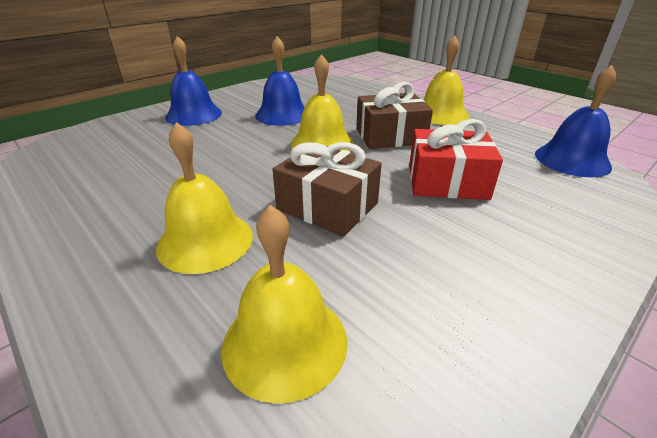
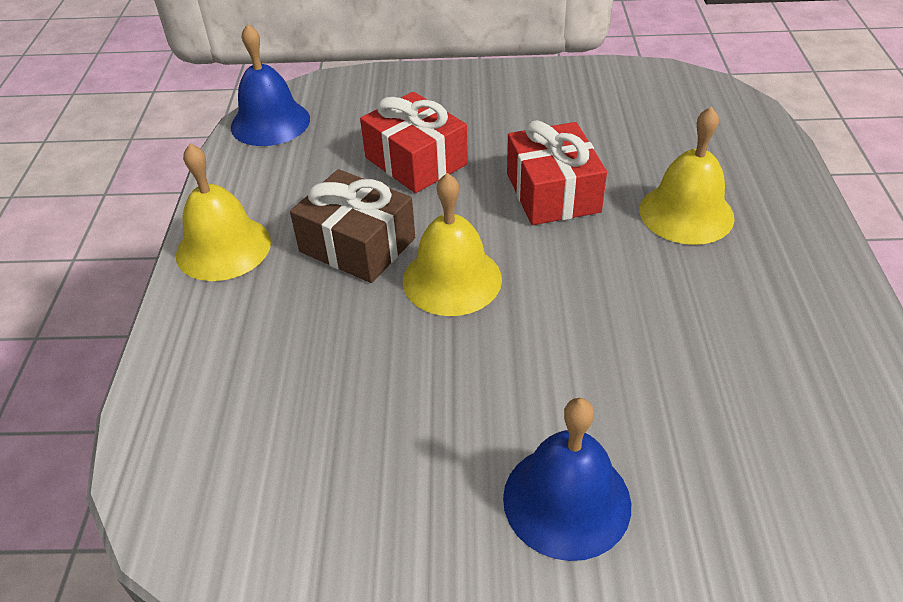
camera: 135 degrees left, 10 degrees up
yellow bell [221,205,348,404] -> none
blue bell [255,36,305,126] -> none
brown gift [272,142,381,237] -> red gift [507,120,607,225]

